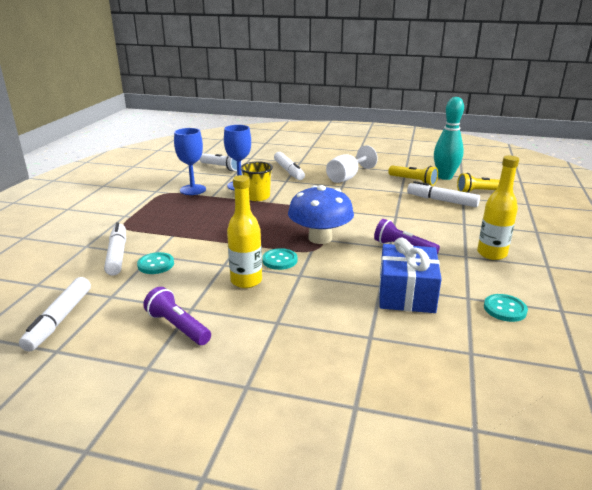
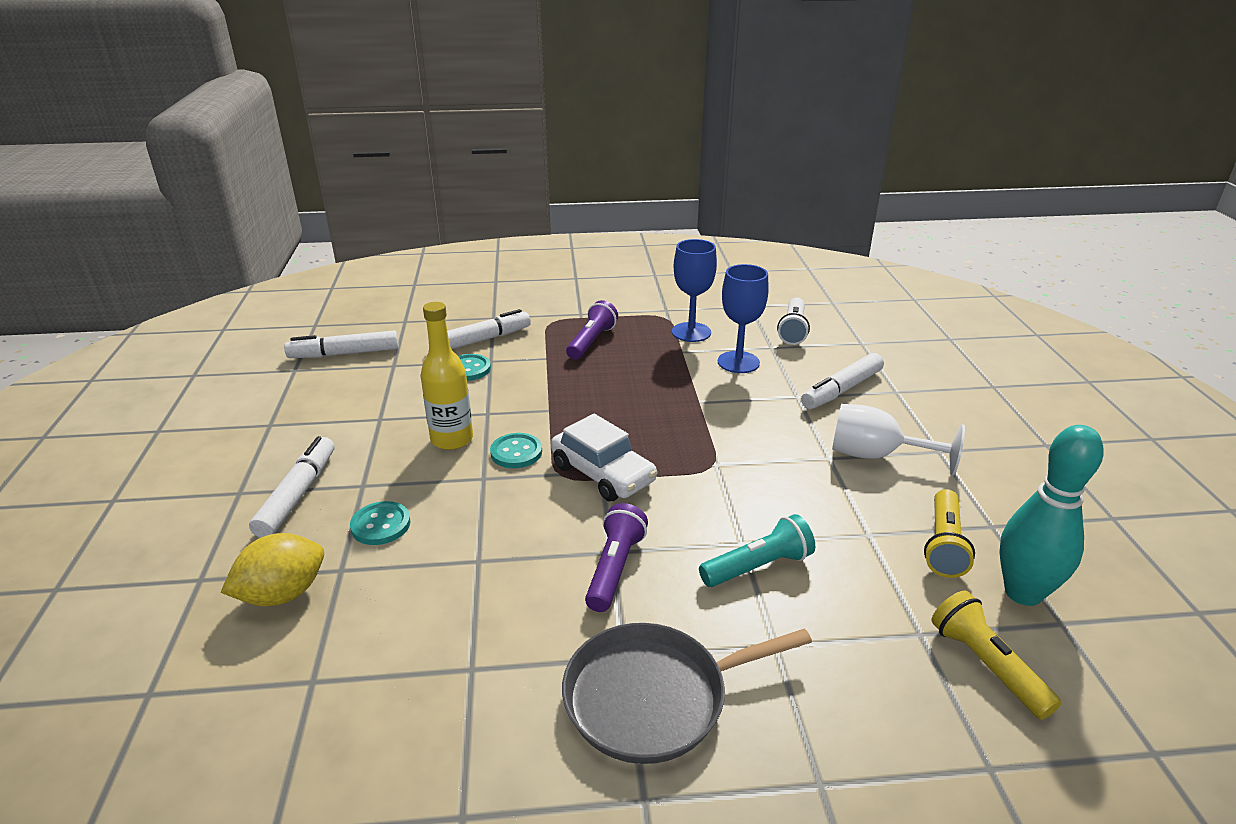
camera: 70 degrees right, 5 degrees up
purple flashlight [143,287,211,345] -> purple flashlight moved to [566,300,618,360]
yellow cup [240,161,273,201] -> none
blue mushroom [288,185,354,244] -> white car [551,414,657,501]
blue gift [379,238,442,313] -> none
white marker [407,181,480,207] -> white marker moved to [249,436,334,538]
yellow bottle [477,156,519,260] -> grey pan [562,623,812,764]
turquoise button [484,294,528,322] -> turquoise button moved to [350,501,411,545]
none -> yellow lemon [220,533,324,606]
none -> turquoise flashlight [699,514,815,587]

